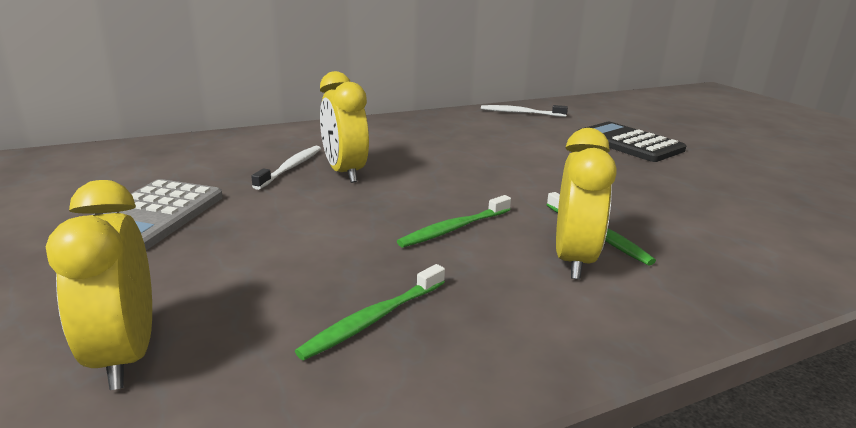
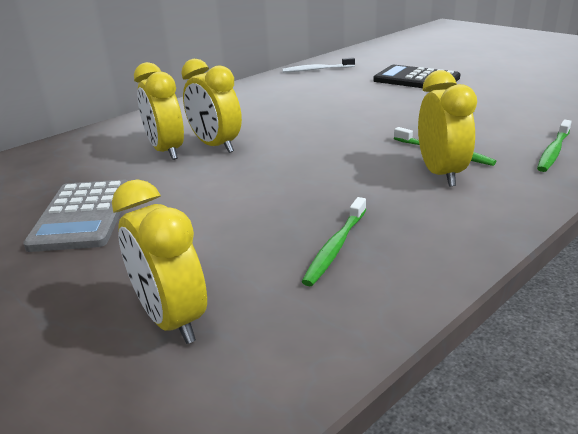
camera: 15 degrees left, 5 degrees up
white toothbrush [251,146,321,190] -> yellow clock [134,62,184,160]
green toothbrush [397,195,511,247] -> green toothbrush moved to [537,120,572,172]

